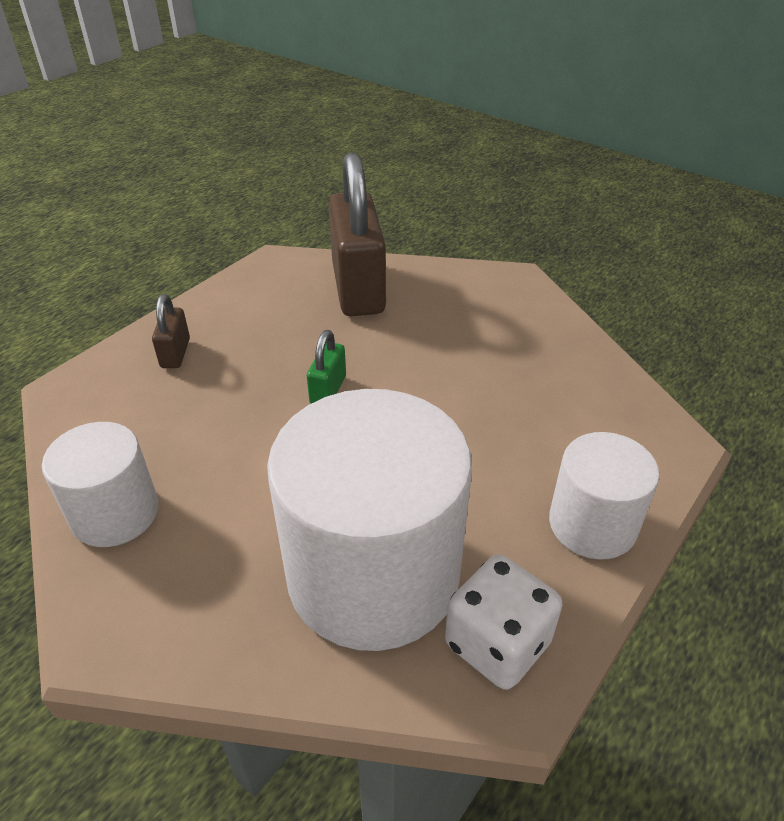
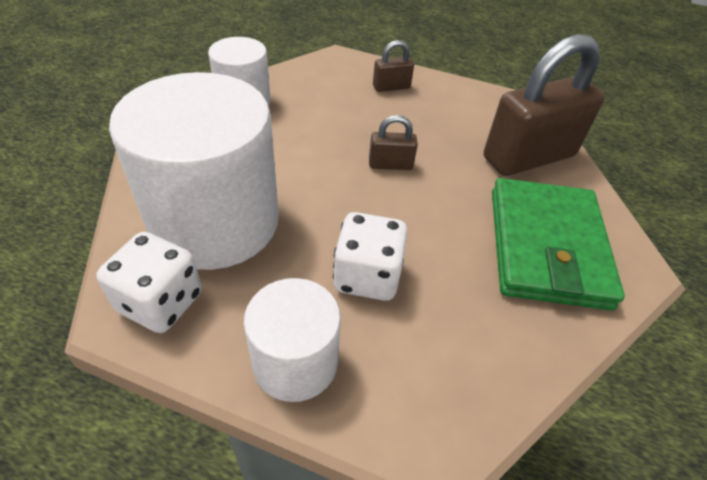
camera: 70 degrees right, 5 degrees up
green padlock [307,330,346,404] -> brown padlock [369,115,418,170]
none -> white dice [333,212,408,301]
none -> green wallet [492,178,625,310]

